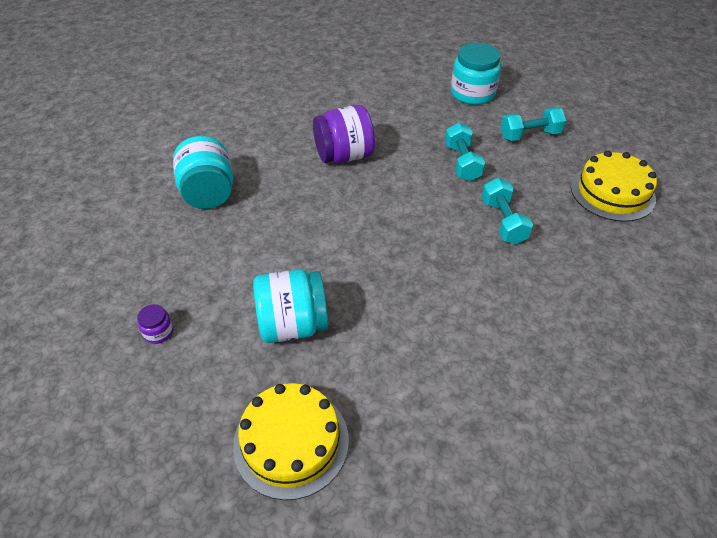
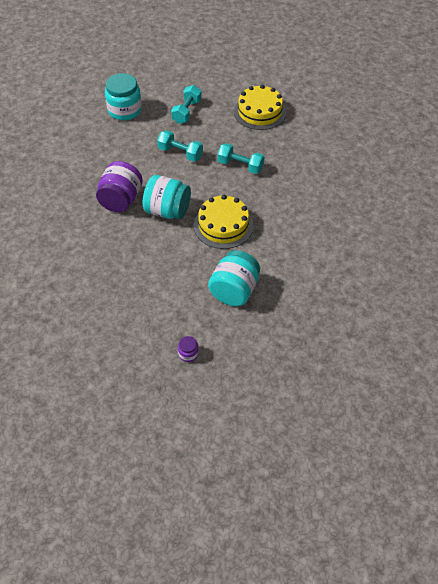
camera: 55 degrees left, 5 degrees up
turquoise jar [173,136,233,209] -> turquoise jar moved to [143,175,191,219]
yellow cake [233,383,349,500] -> yellow cake moved to [194,195,253,249]

